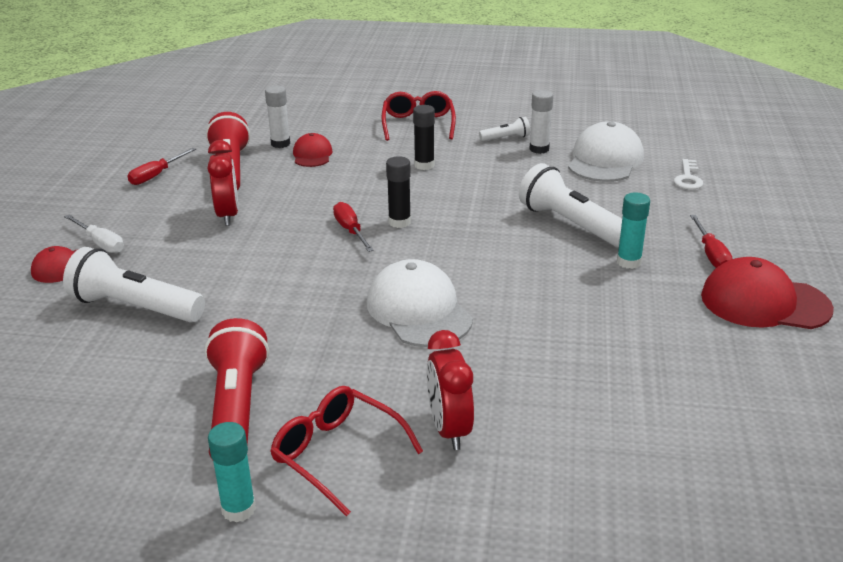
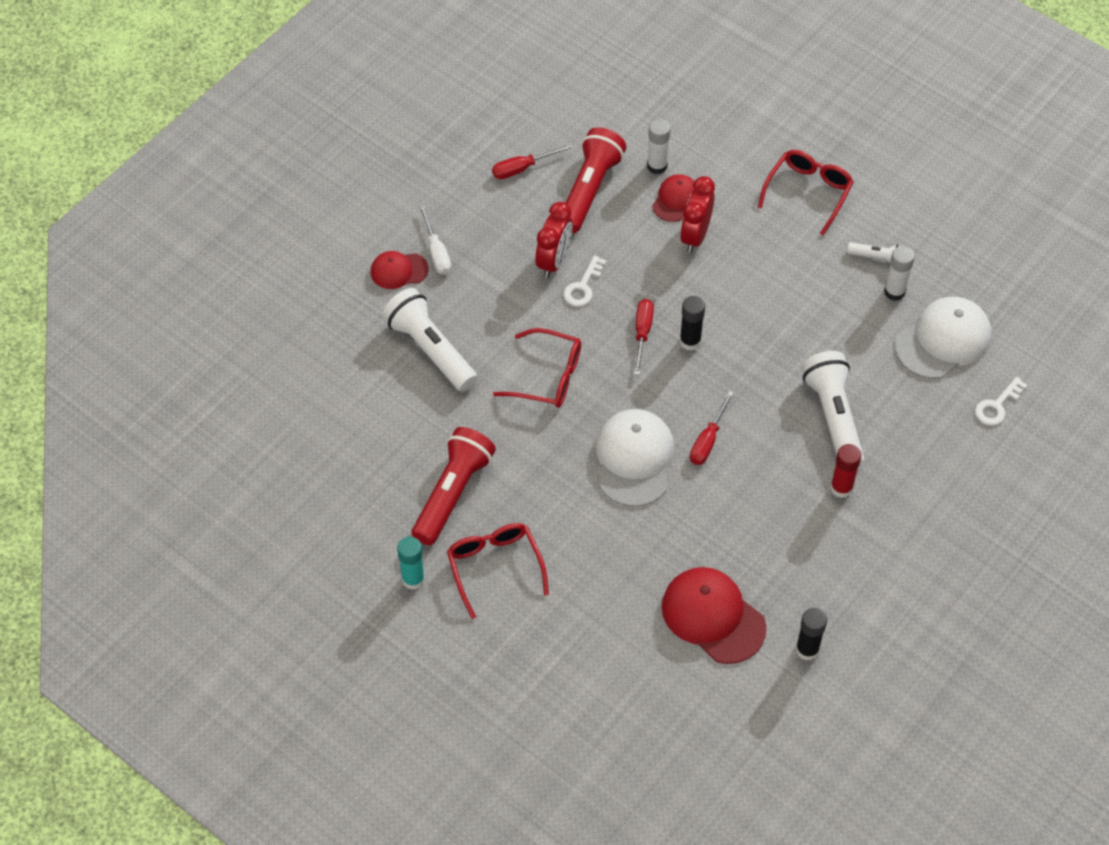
camera: 30 degrees right, 25 degrees up
black glue stick [413,105,435,170] -> black glue stick moved to [796,608,827,661]
red clock [427,330,474,450] -> red clock moved to [680,176,715,252]
turquoise glue stick [617,192,650,269] -> red glue stick [830,444,862,498]
red screwdriver [690,215,732,268] -> red screwdriver moved to [690,391,734,465]
red cap [701,257,834,329] -> red cap moved to [662,567,766,664]
none -> red glasses [493,328,581,408]
none -> white key [563,255,606,307]

